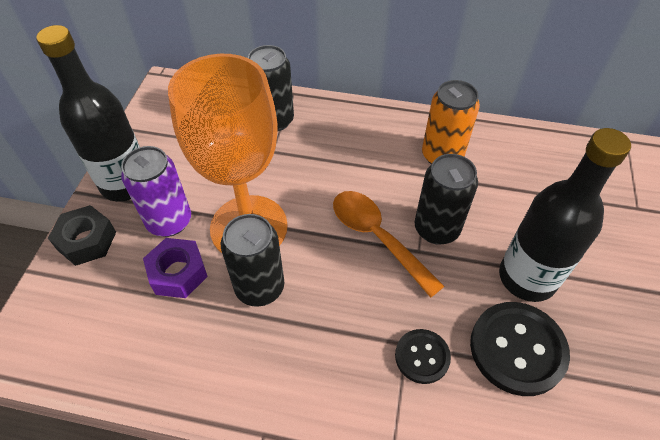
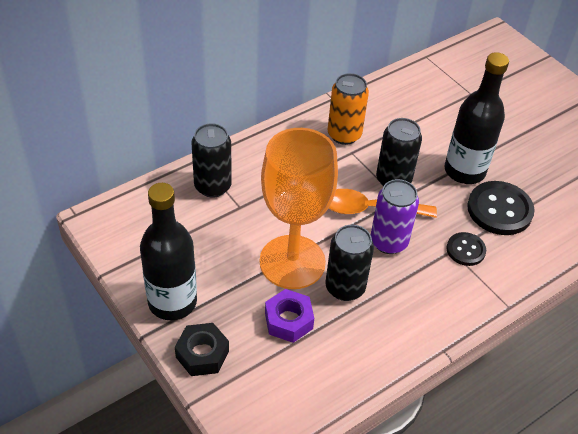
camera: 50 degrees left, 5 degrees down
purple can [121,146,191,237] -> purple can moved to [371,179,419,254]

